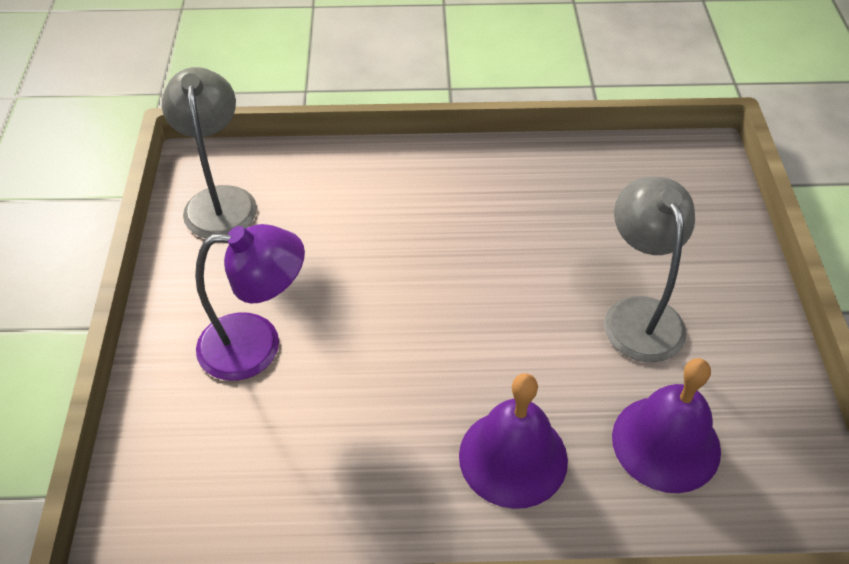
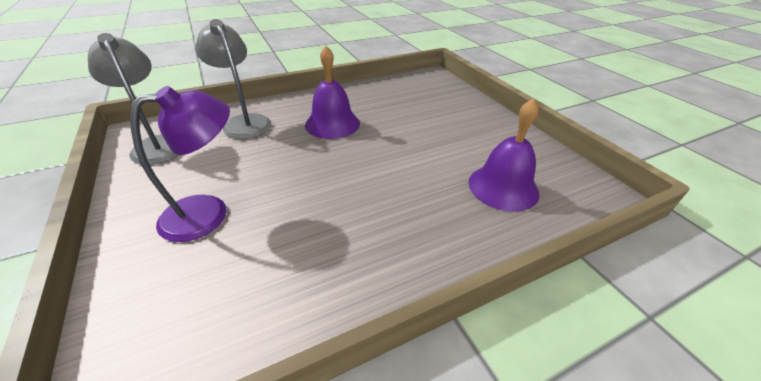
camera: 25 degrees left, 10 degrees down
purple bell [459,373,568,509] -> purple bell moved to [305,46,360,139]
grey lamp [604,177,695,362] -> grey lamp moved to [195,19,271,139]

